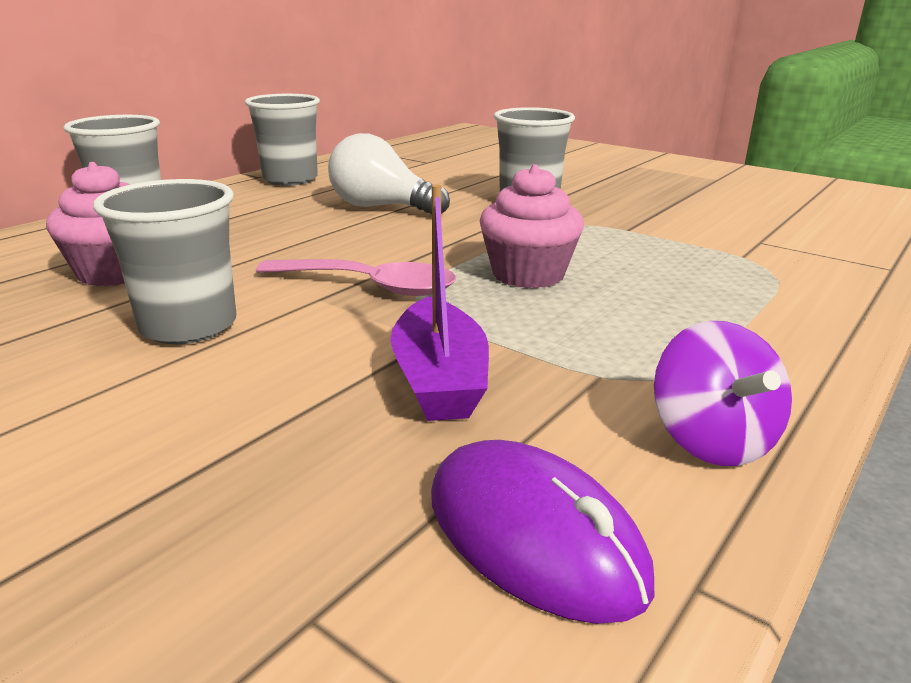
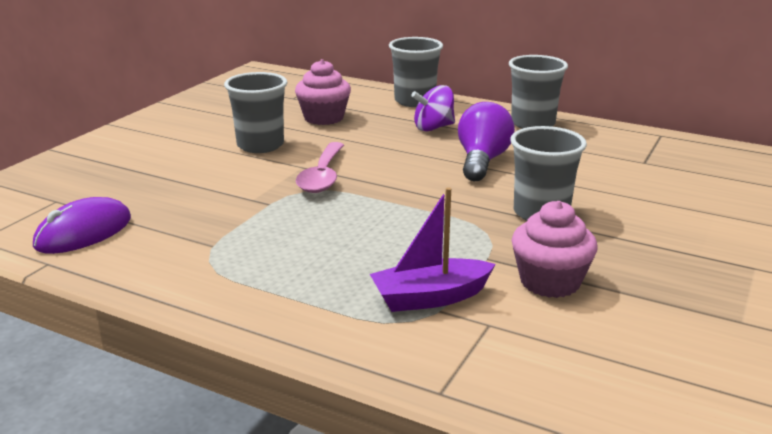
camera: 80 degrees right, 0 degrees up
white light bulb [328,133,450,214] -> purple light bulb [458,102,515,181]
purple boat [390,184,489,421] -> purple boat moved to [370,187,496,312]
pink cupcake [480,164,584,288] -> pink cupcake moved to [511,201,598,298]
purple spinning top [654,321,792,466] -> purple spinning top moved to [411,85,455,131]

